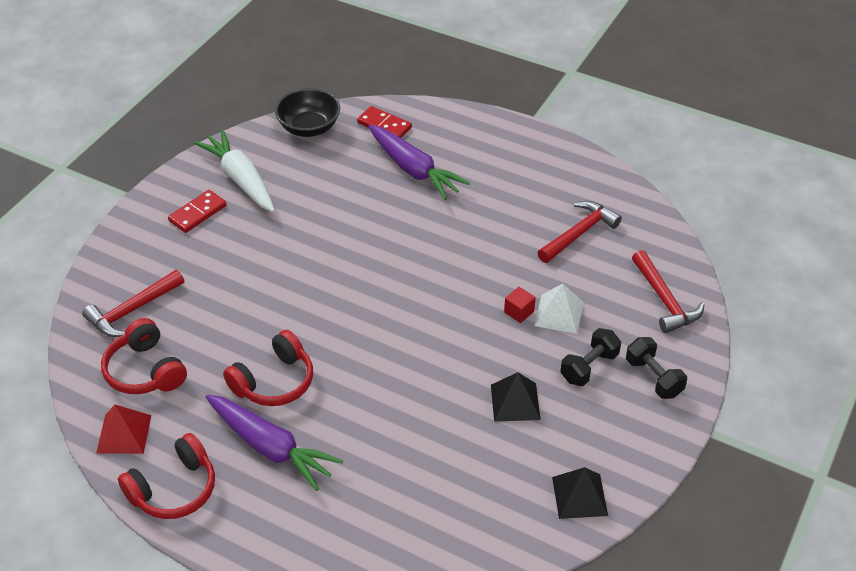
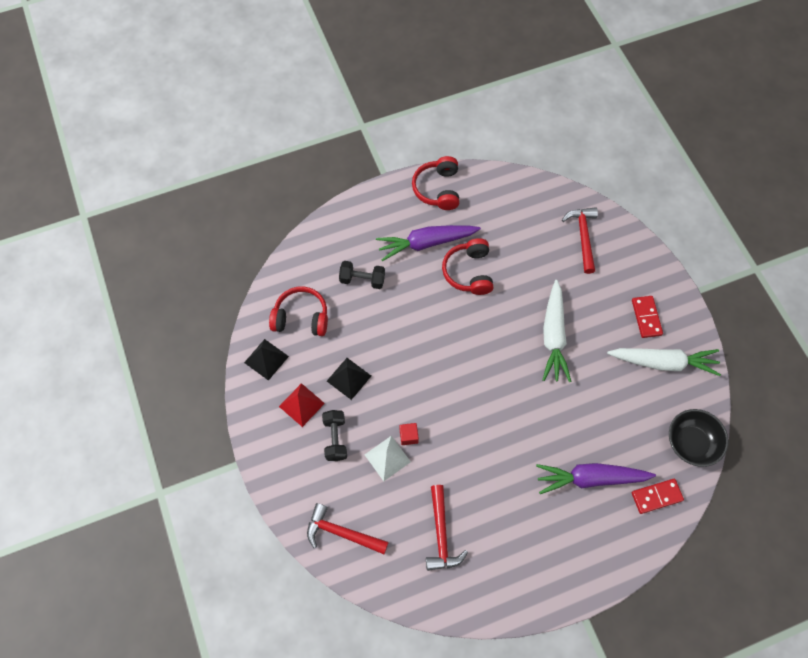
camera: 130 degrees right, 20 degrees up
red pyramid [96,405,151,454] -> red pyramid moved to [279,383,325,427]
red headphones [101,318,187,394] -> red headphones moved to [269,286,328,336]
black dumbbell [626,337,687,399] -> black dumbbell moved to [339,261,385,289]
none -> white carrot [542,280,571,382]

